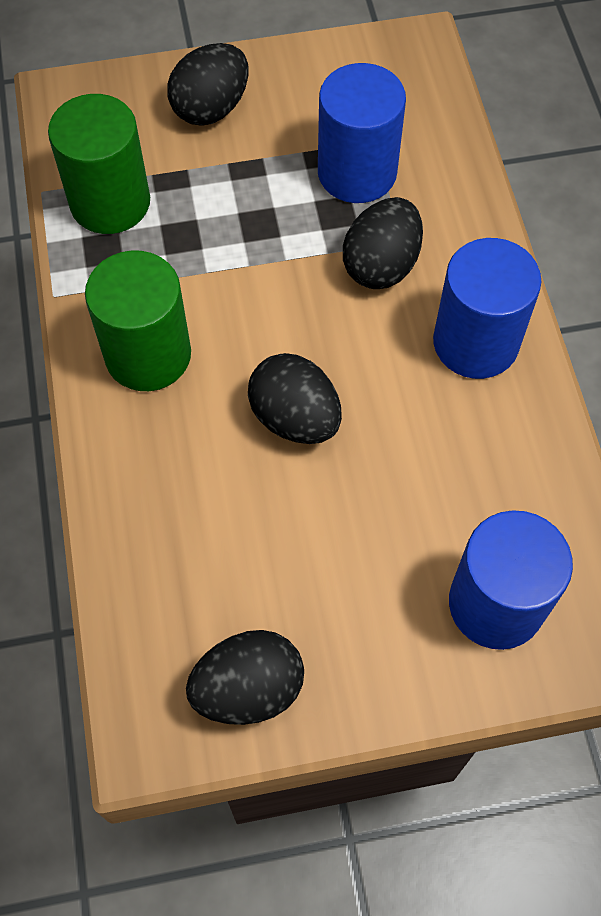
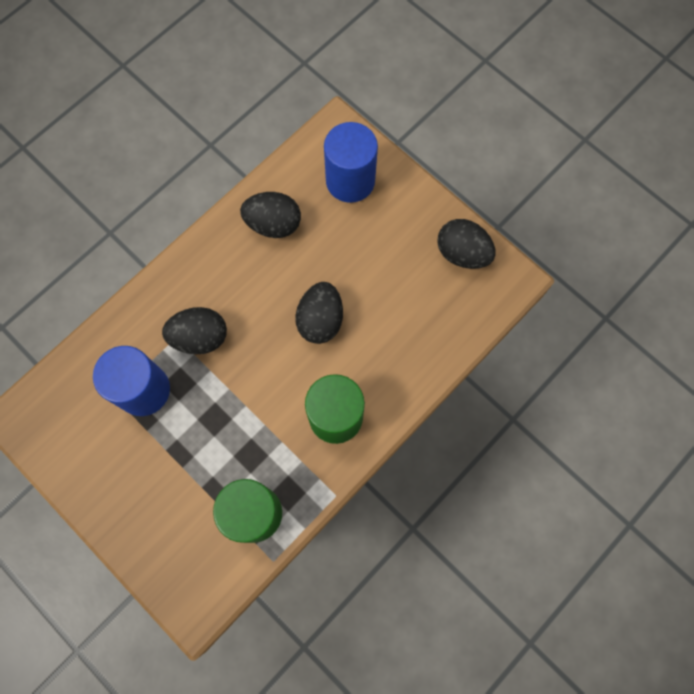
camera: 125 degrees left, 10 degrees up
black egg [167,43,248,126] -> black egg moved to [240,192,301,238]
blue cylinder [433,238,541,379] -> none

